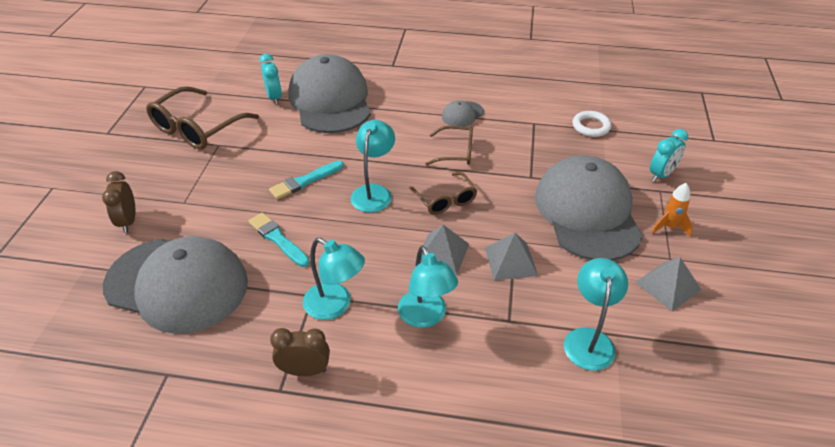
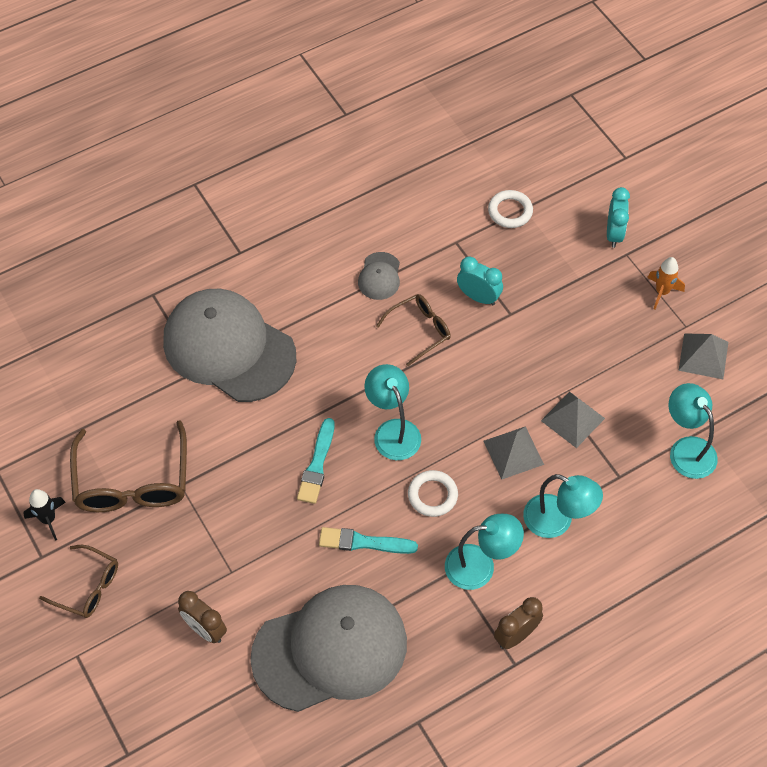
camera: 40 degrees left, 15 degrees up
turquoise clock [259,54,282,105] -> turquoise clock moved to [457,256,503,305]
brown glasses [409,172,477,215] -> brown glasses moved to [39,545,118,618]
grey cap [535,156,643,261] -> none
none -> black rocket [23,489,66,541]
none -> white ring [408,470,458,517]

